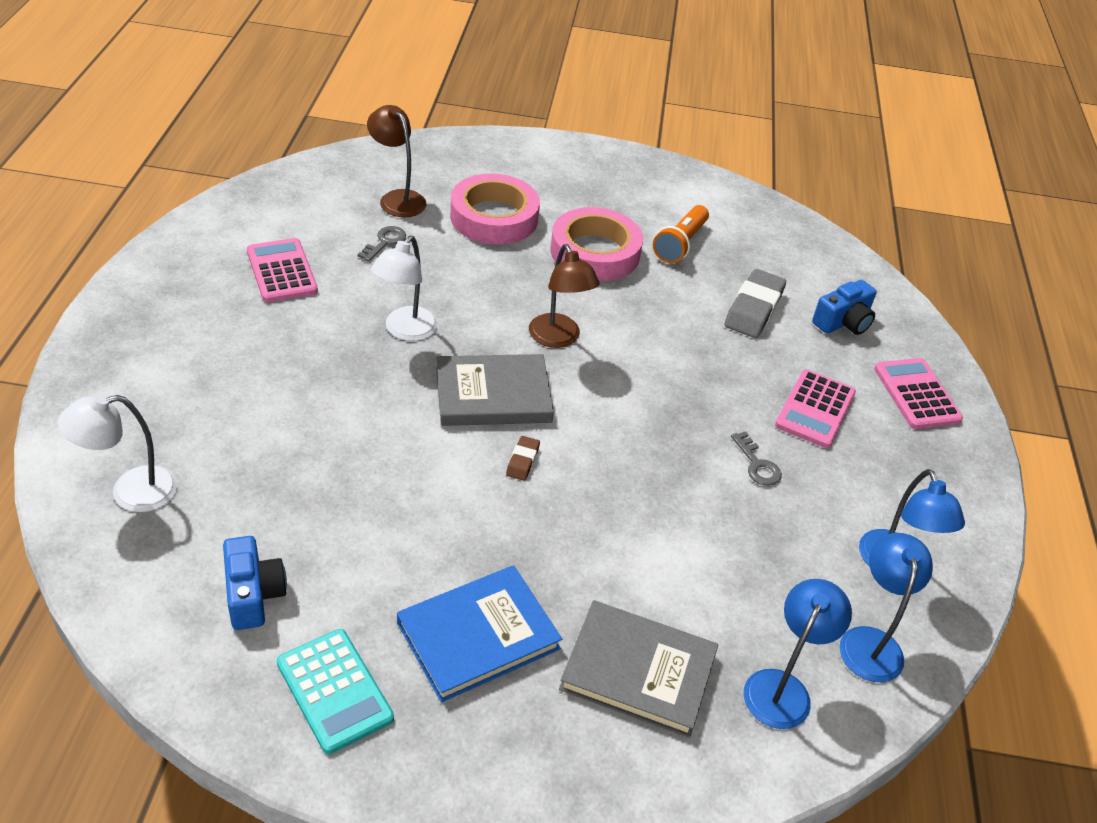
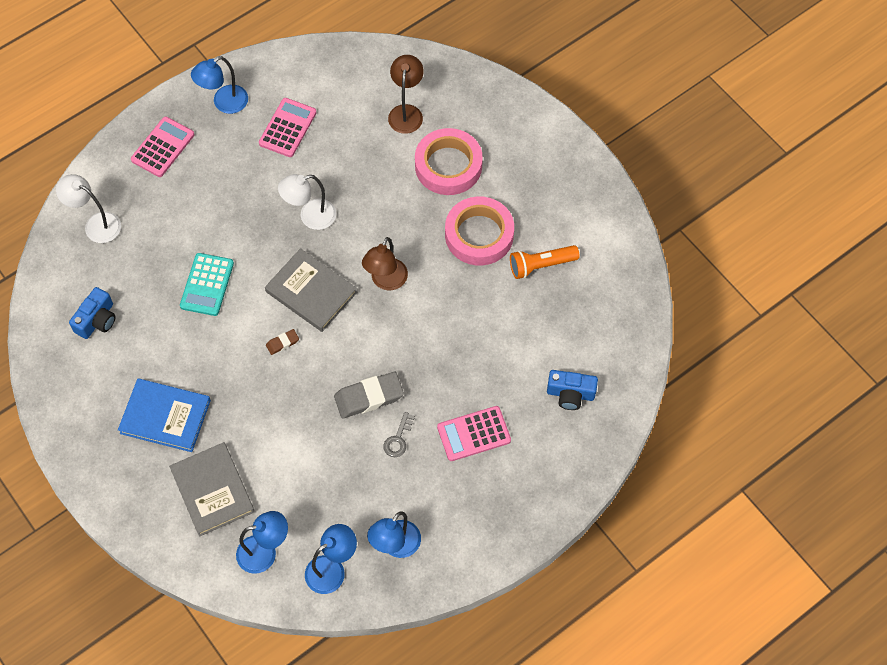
camera: 50 degrees right, 20 degrees up
turquoise calculator [277,629,394,754] -> turquoise calculator moved to [180,253,234,316]
grey key [357,226,406,262] -> none
grey eraser [724,269,786,338] -> grey eraser moved to [334,372,404,418]
pink calculator [874,358,963,429] -> pink calculator moved to [131,117,194,177]
none -> blue lamp [191,56,248,114]

